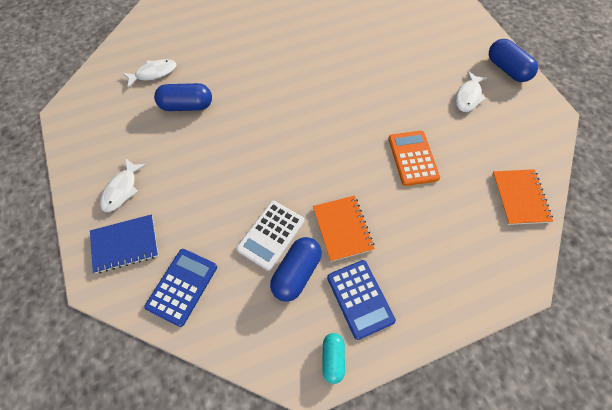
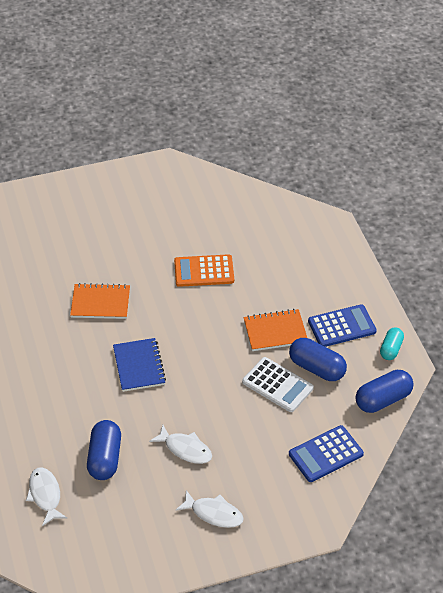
camera: 85 degrees left, 15 degrees down
blue notebook [90,214,158,273] -> blue notebook moved to [113,338,166,392]
blue calculator [144,249,217,327] -> blue calculator turned 60 degrees counterclockwise [289,425,364,482]
turquoise capsule [322,333,345,384] -> turquoise capsule turned 75 degrees counterclockwise [380,328,404,360]
white fish [456,71,487,112] -> white fish moved to [149,425,212,464]
blue capsule [489,39,538,82] -> blue capsule moved to [356,370,414,413]
orange notebook [492,169,553,225] -> orange notebook moved to [70,283,130,319]

